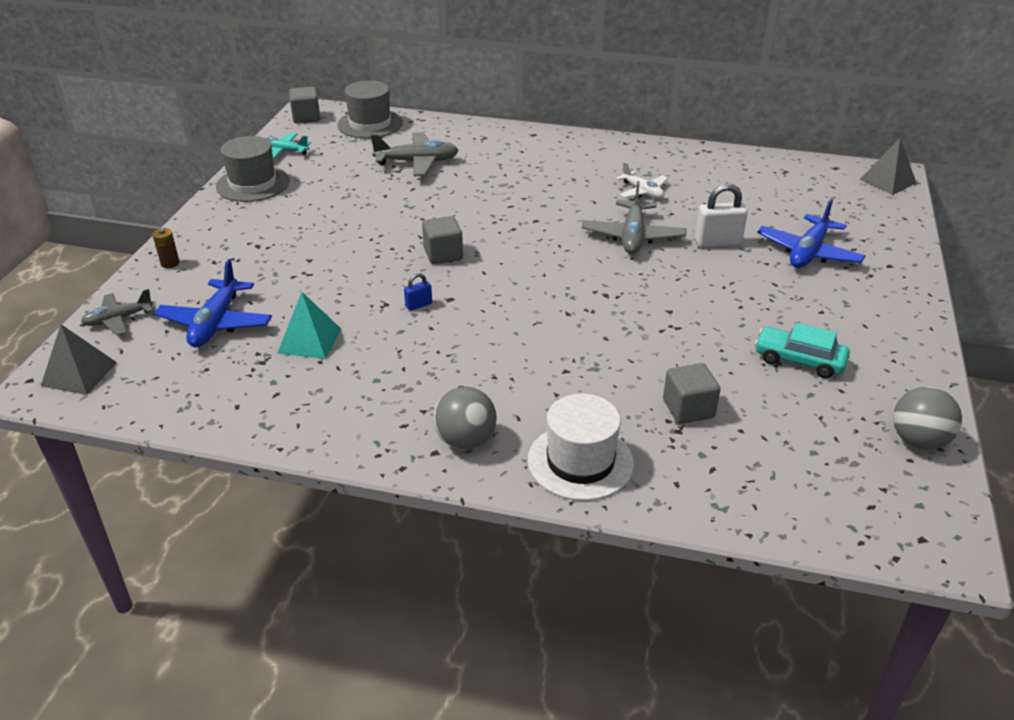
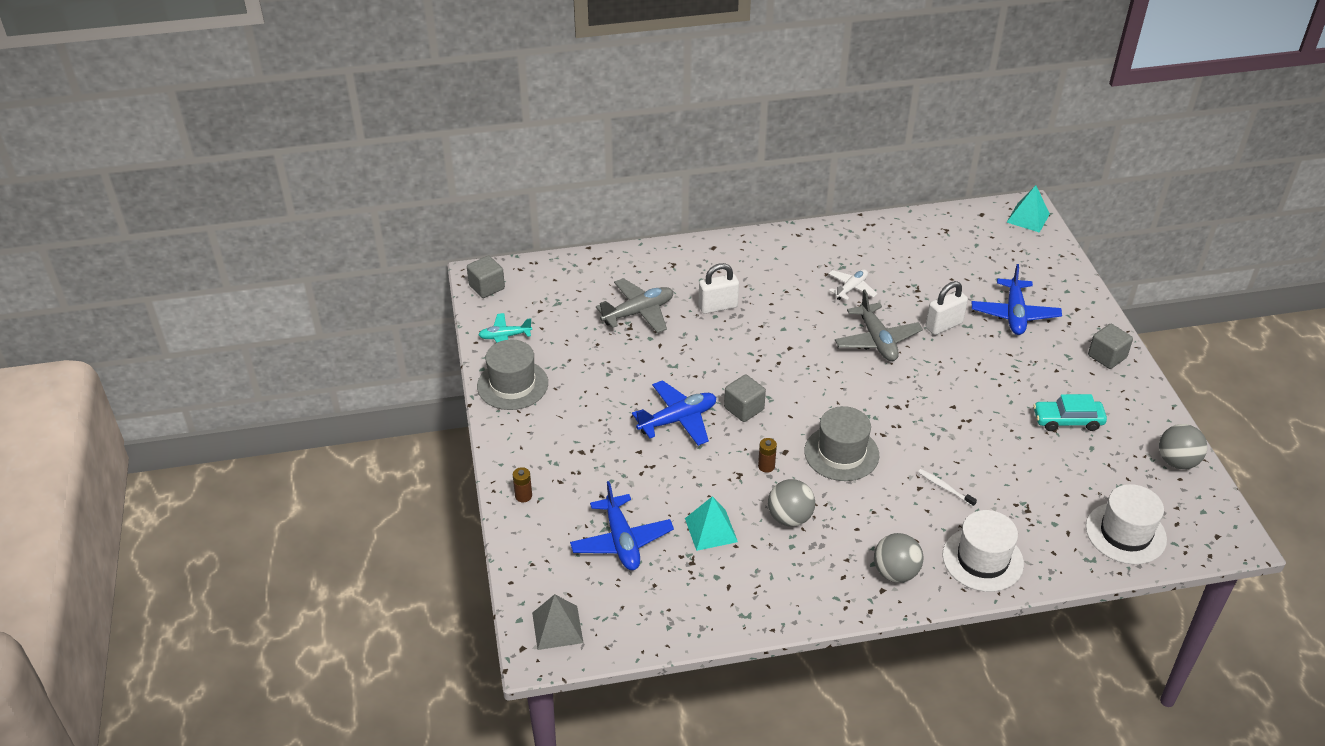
camera: 25 degrees left, 5 degrees up
grey plane [81,289,154,336] -> none
grey hat [338,80,403,138] -> grey hat moved to [804,406,879,481]
blue padlock [404,273,432,311] -> brown battery [758,438,777,473]
white plane [616,162,668,199] -> white plane turned 75 degrees counterclockwise [828,270,878,300]
grey cube [663,363,721,424] -> grey cube moved to [1088,324,1133,369]
grey pyramid [860,138,916,195] -> turquoise pyramid [1007,185,1050,233]
none -> blue plane [632,380,716,446]
none -> white padlock [699,263,739,314]
none -> grey ball [768,479,815,527]
none -> white toothbrush [918,469,977,507]
none -> white hat [1086,484,1167,564]

